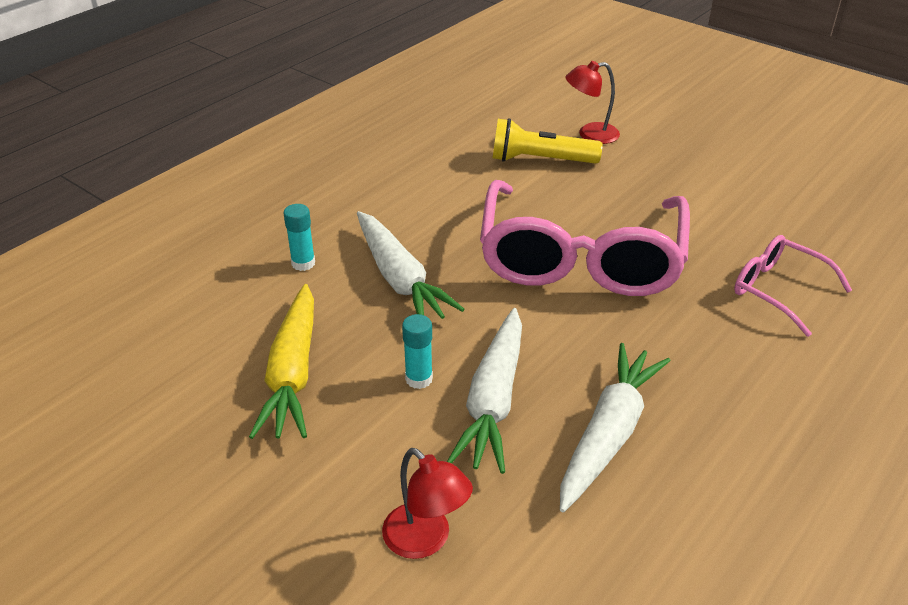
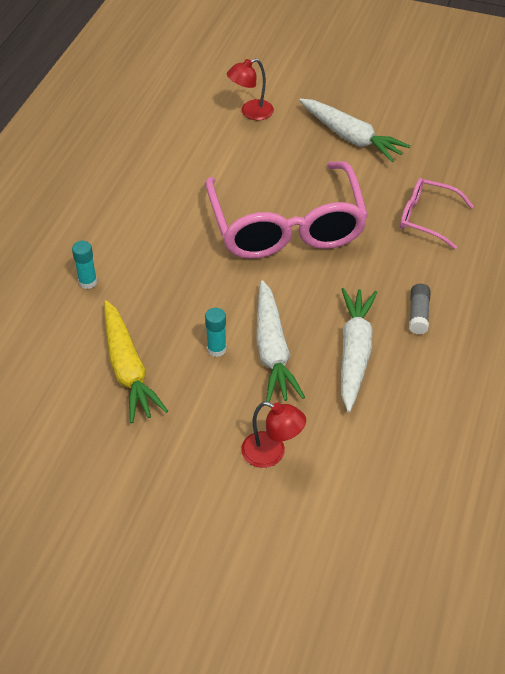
camera: 20 degrees left, 10 degrees up
white carrot [357,211,464,319] -> white carrot moved to [299,99,410,162]
yellow flashlight [493,118,603,164] -> none
none -> grey glue stick [409,284,430,334]

